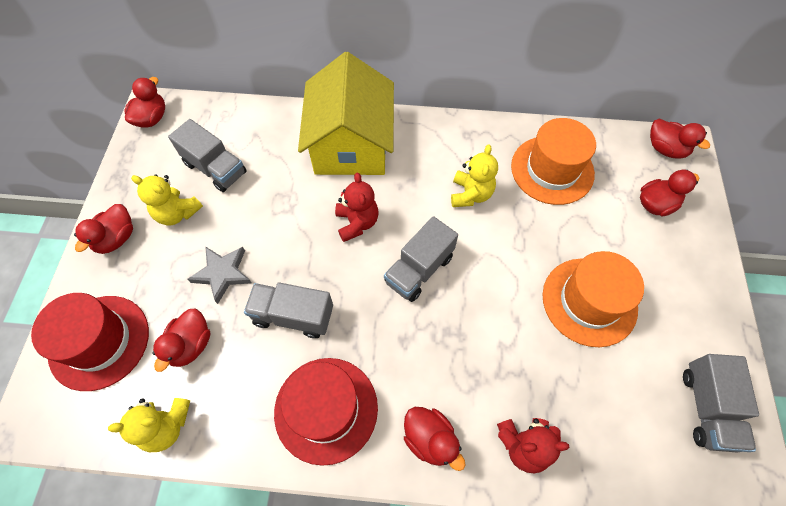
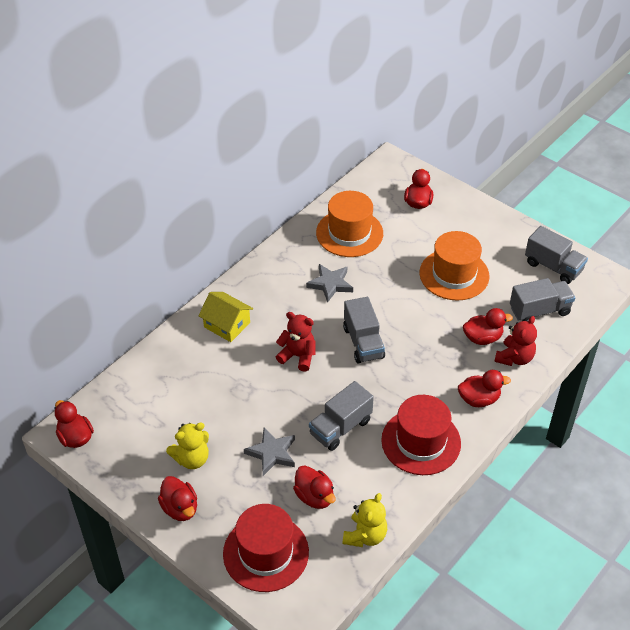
camera: 55 degrees left, 15 degrees down
grey truck [168,119,246,192] -> grey truck moved to [510,278,575,321]
yellow house [298,52,394,175] -> yellow house [198,292,253,342], size x0.51
yellow teddy bear [451,144,498,207] -> grey star [306,264,353,303]
red duck [650,118,710,159] -> red duck moved to [463,308,513,345]

